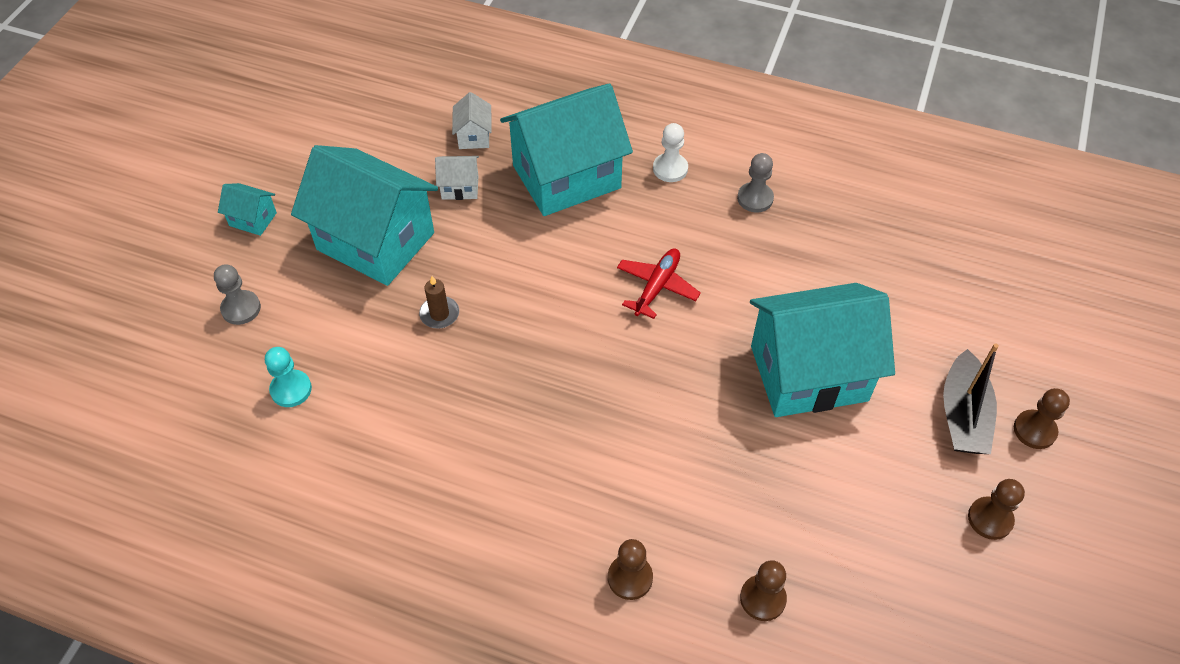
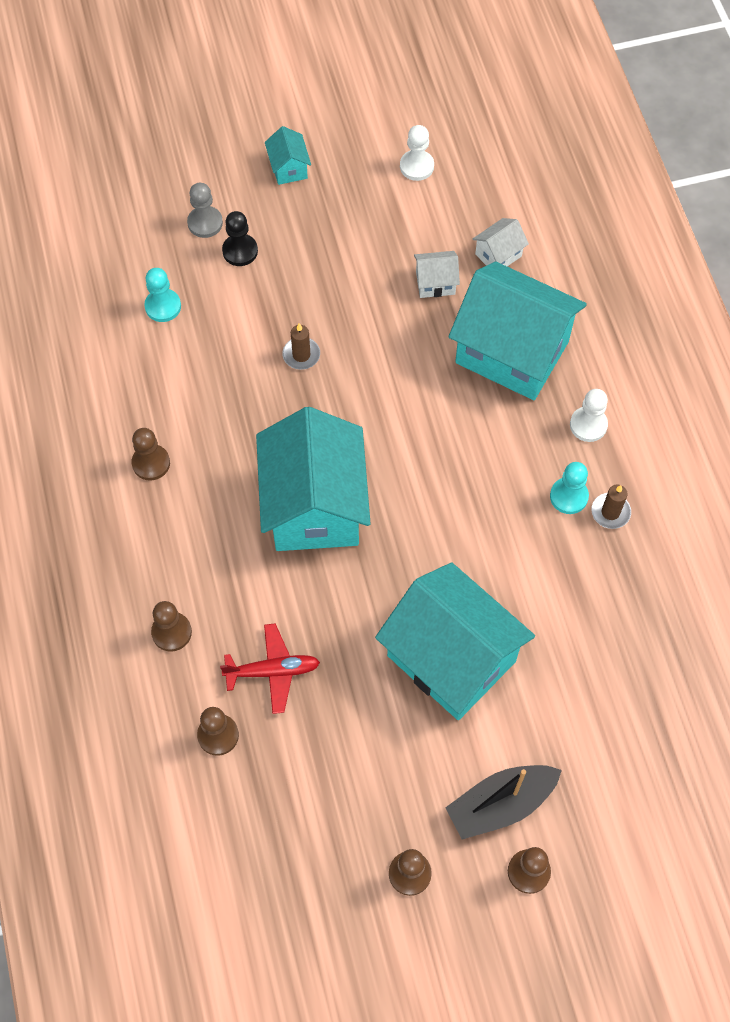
camera: 55 degrees right, 10 degrees up
turquoise house [291,145,438,286] -> turquoise house moved to [256,407,371,551]
white house [435,156,479,200] -> white house turned 60 degrees counterclockwise [414,251,460,298]
red plane [617,248,701,319] -> red plane moved to [220,623,320,714]
grey pawn [737,153,774,213] -> brown candle [591,484,631,529]
none -> brown pawn [132,428,170,481]
none -> black pawn [222,211,258,266]
none -> white pawn [400,125,434,181]
none -> turquoise pawn [550,462,589,514]

